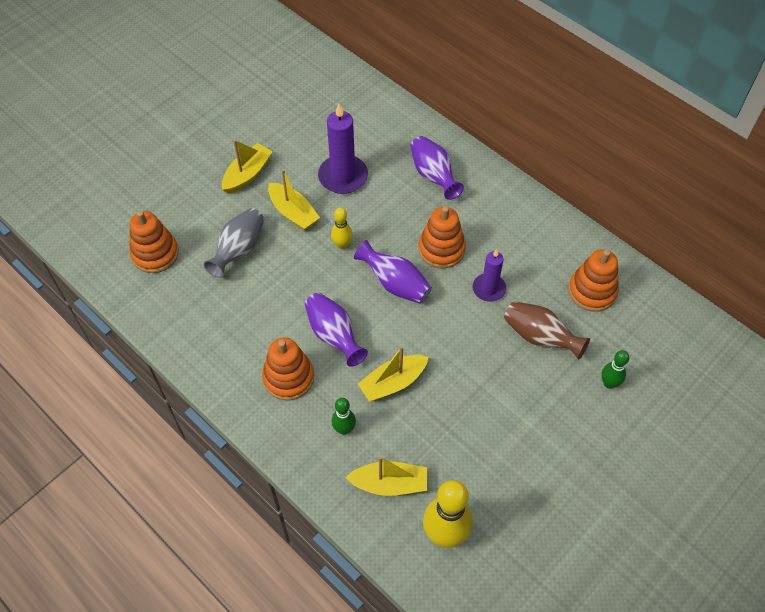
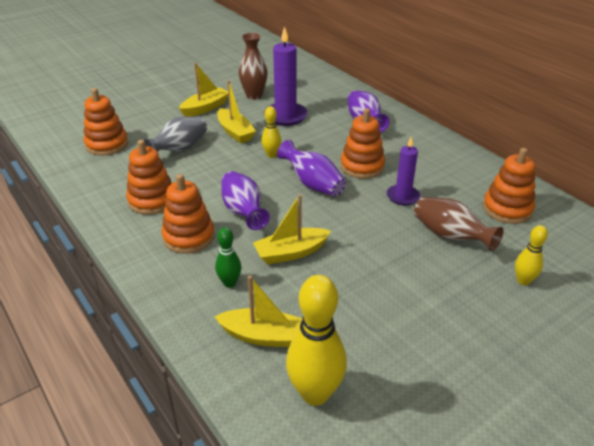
camera: 10 degrees right, 20 degrees down
green bowling pin [601,350,629,389] -> yellow bowling pin [515,225,548,285]
none -> orange stacking toy [126,140,172,215]
none -> brown vase [239,33,268,100]

